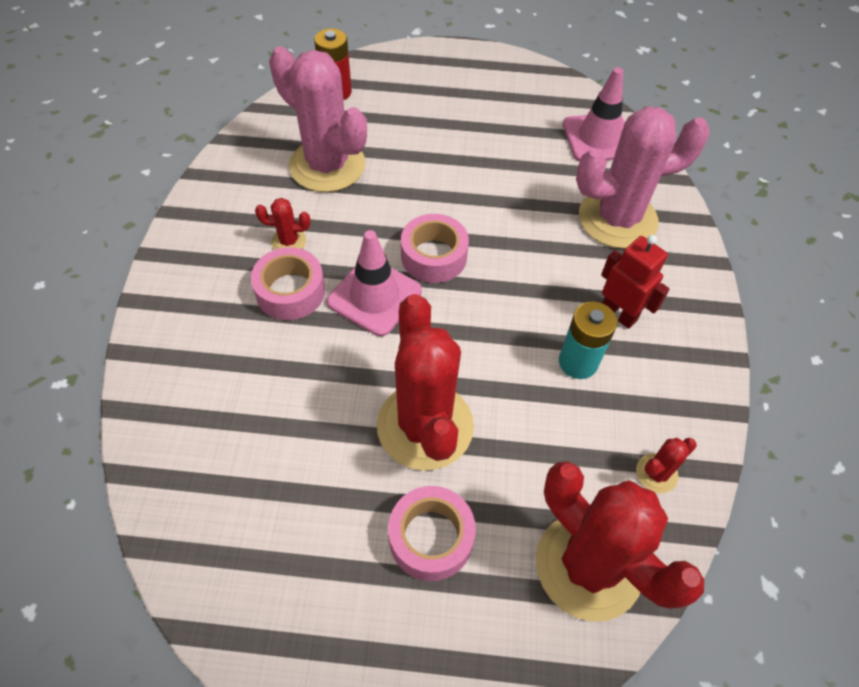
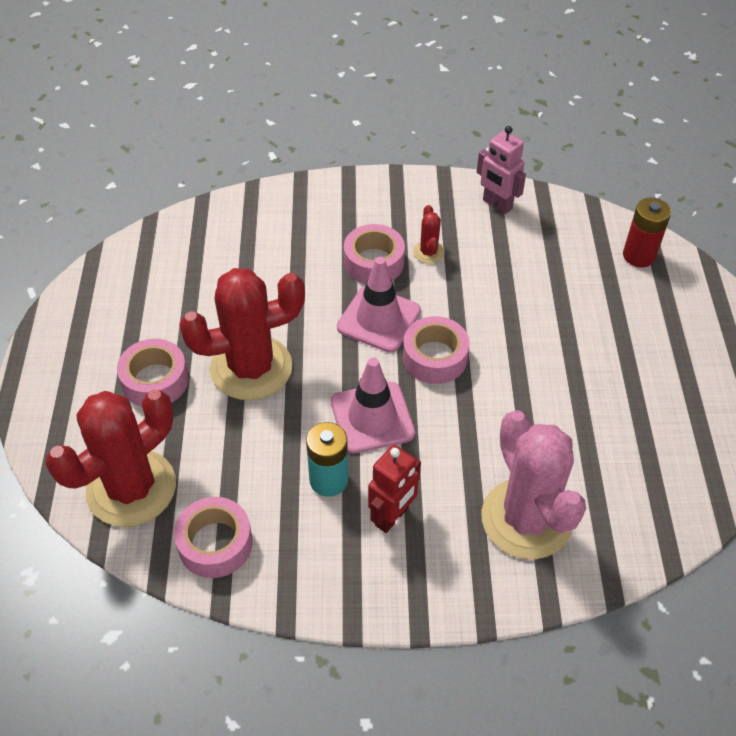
camera: 85 degrees right, 5 degrees down
pink cactus [269,46,367,192] -> none
pink traffic cone [563,67,625,162] -> pink traffic cone moved to [331,358,415,454]
red cactus [636,438,697,493] -> pink tape [174,497,253,578]
none -> pink robot [477,126,526,214]

